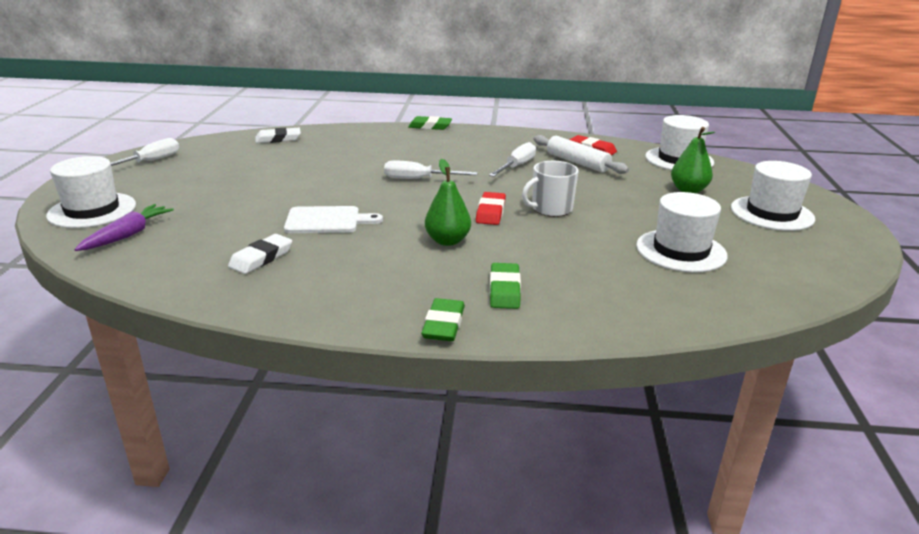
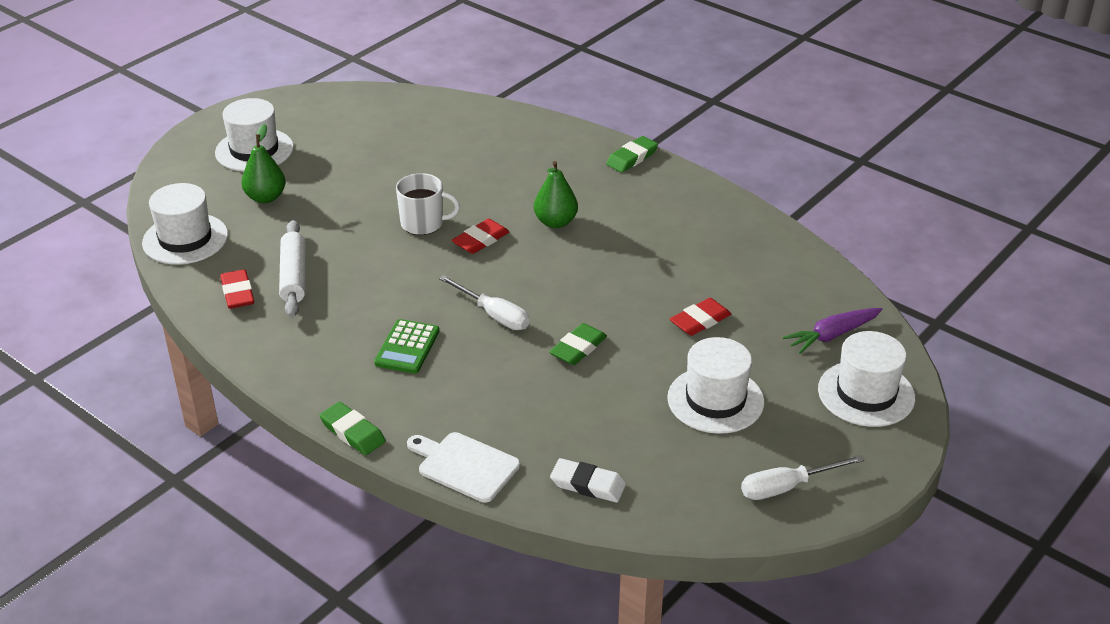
camera: 145 degrees left, 10 degrees up
white eraser [228,234,292,274] -> none
white cutting board [284,206,383,233] -> white cutting board moved to [407,432,520,503]
white screwdriver [489,142,536,177] -> none
green eraser [490,263,521,309] -> green eraser moved to [549,323,607,365]
white hat [636,192,728,273] -> white hat moved to [667,337,764,434]
none -> green calculator [374,319,439,374]
none -> red eraser [670,298,731,336]

